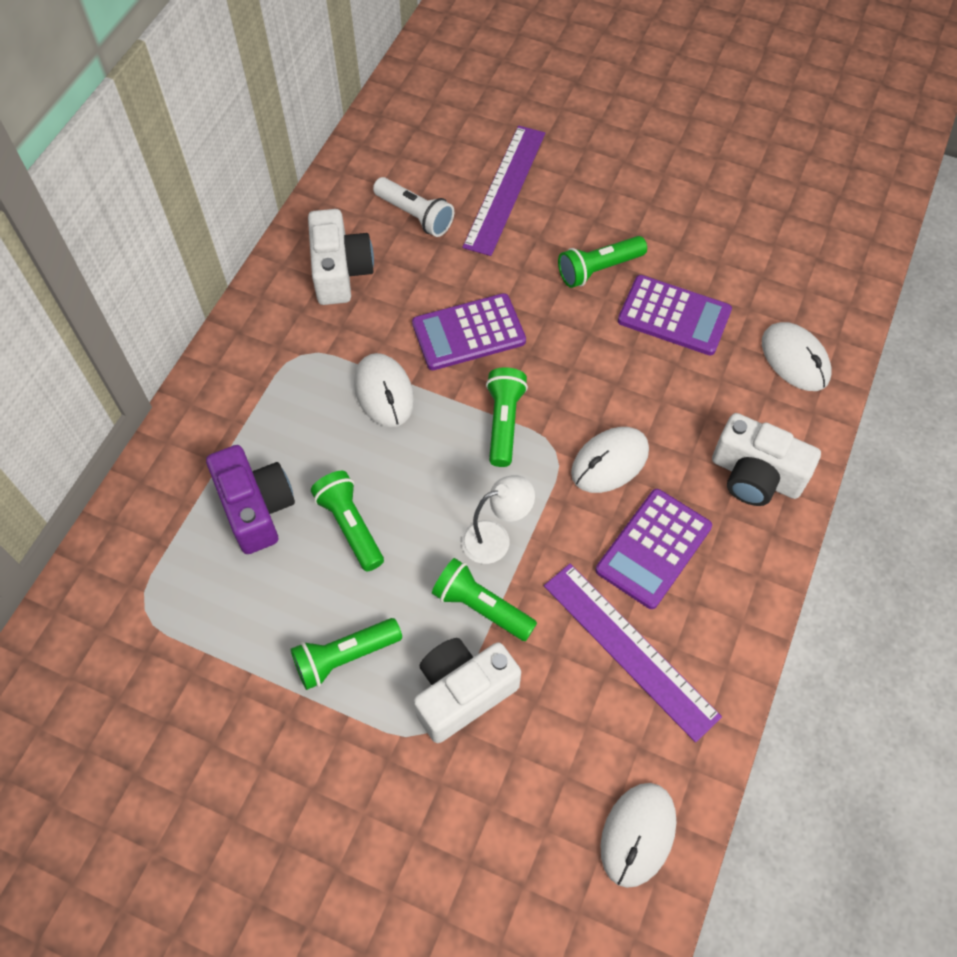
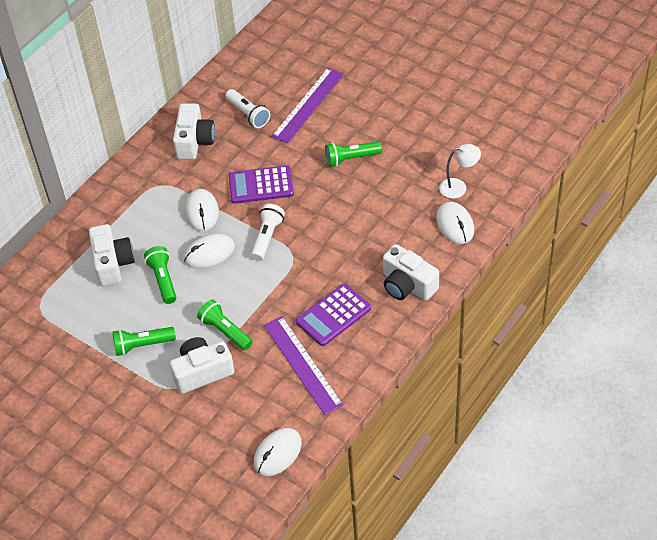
camera: 15 degrees right, 10 degrees down
purple camera [206,445,295,554] -> white camera [89,224,135,286]
white lamp [461,475,535,564] -> white lamp moved to [439,144,481,199]
green flashlight [486,367,528,467] -> white flashlight [251,204,285,261]
white mouse [571,427,649,493] -> white mouse moved to [184,234,235,268]
purple calculator [618,275,732,355] -> none

